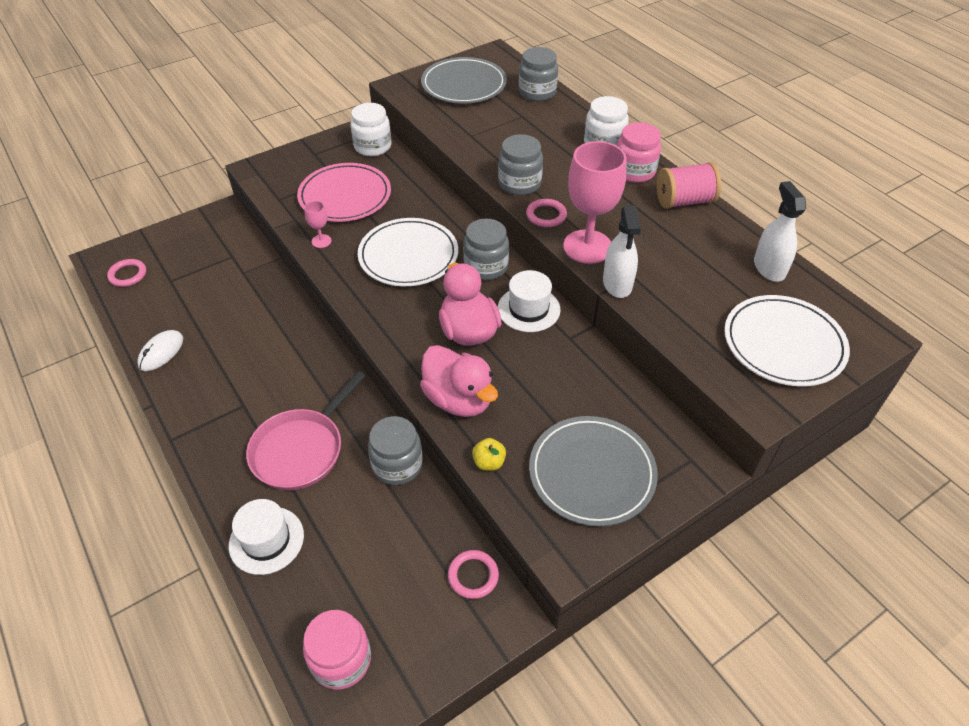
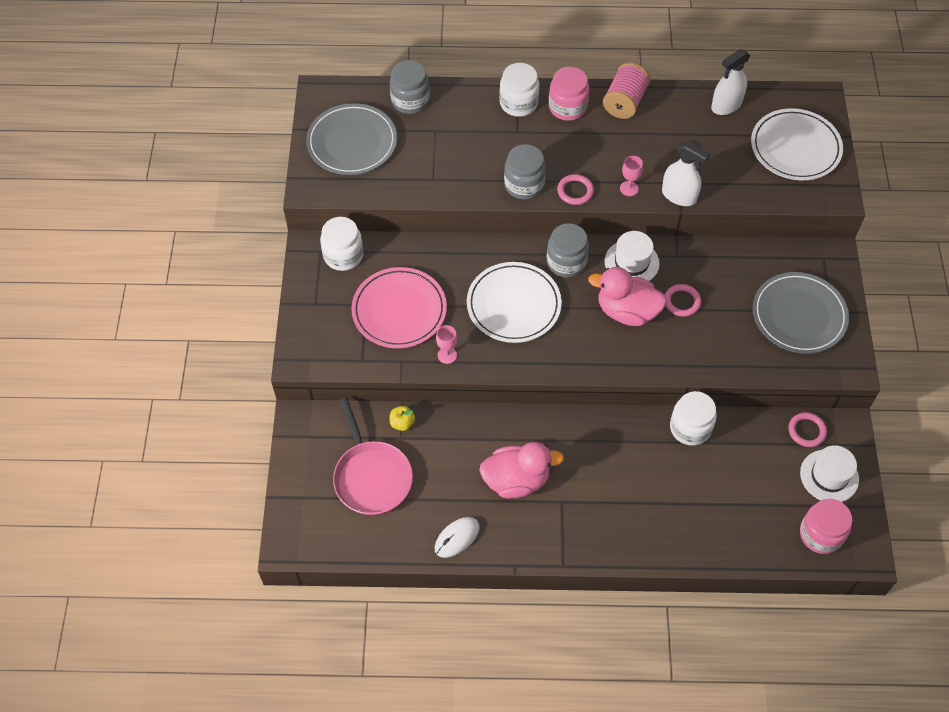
camera: 55 degrees left, 10 degrees up
pink ring [107,259,146,287] -> pink ring moved to [665,284,701,317]
white mouse [137,330,183,371] -> white mouse turned 75 degrees clockwise [435,517,480,558]
white hat [229,499,304,575] -> white hat moved to [800,445,859,502]
pink pan [246,371,366,490] -> pink pan moved to [333,398,413,515]
grey jar [368,416,423,485] -> white jar [670,391,717,446]
pink duck [420,345,498,417] -> pink duck moved to [479,442,564,498]
yellow apple [472,438,506,471] -> yellow apple moved to [389,406,415,431]
pink goblet [563,141,626,264] -> pink goblet [620,156,643,196], size x0.44
white spray bottle [754,181,806,282] -> white spray bottle turned 60 degrees counterclockwise [711,49,751,115]

